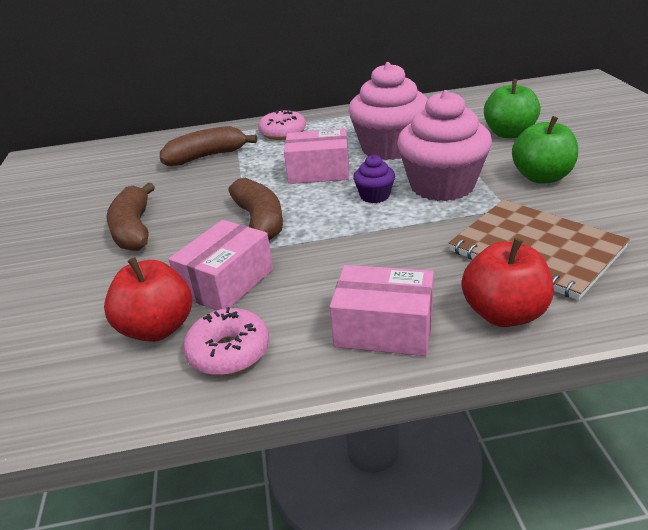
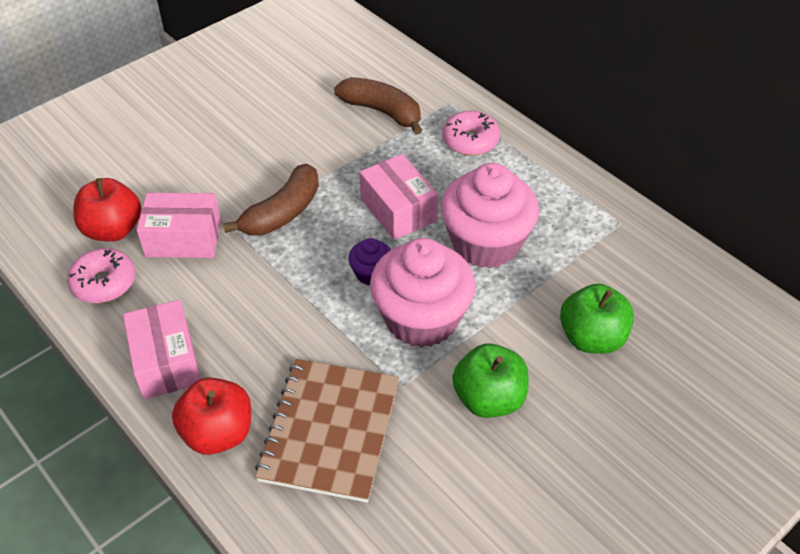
camera: 55 degrees right, 15 degrees up
brown banana [107,183,155,251] -> none

